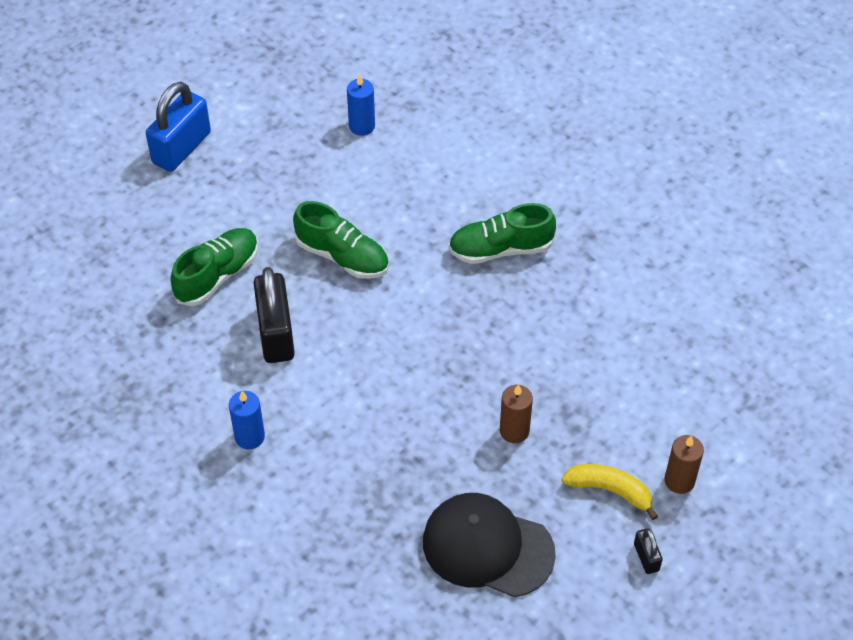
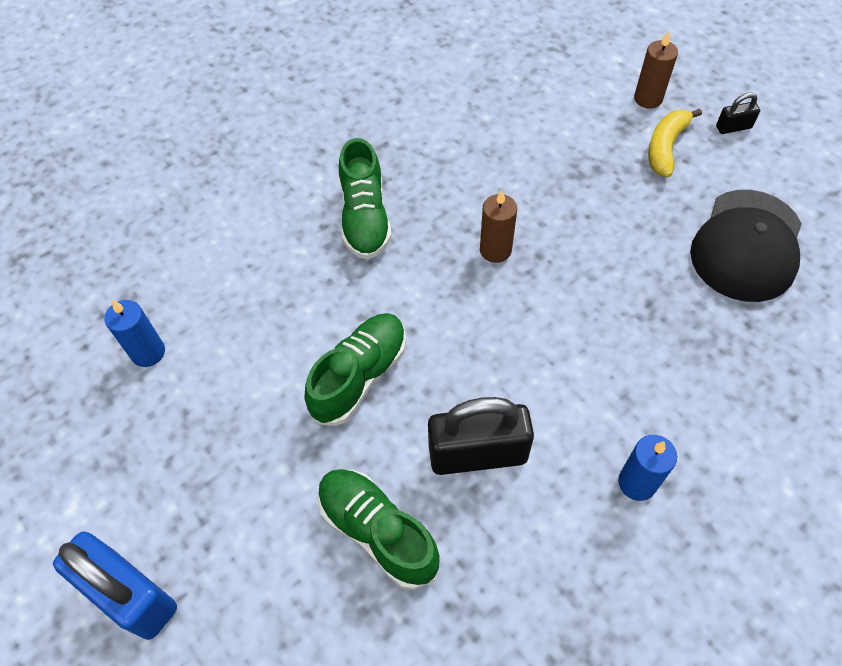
camera: 85 degrees left, 5 degrees up
brown candle [500,384,533,443] -> brown candle moved to [480,190,517,263]

